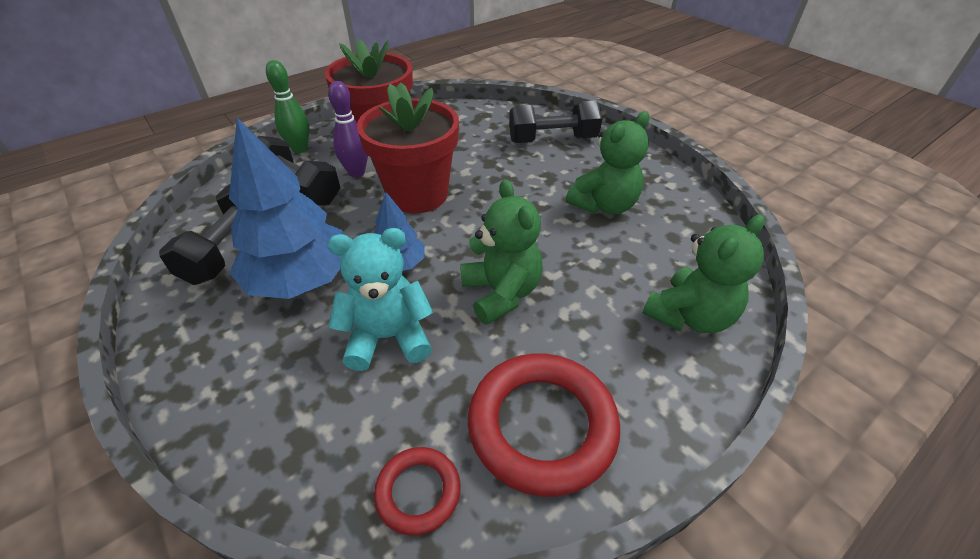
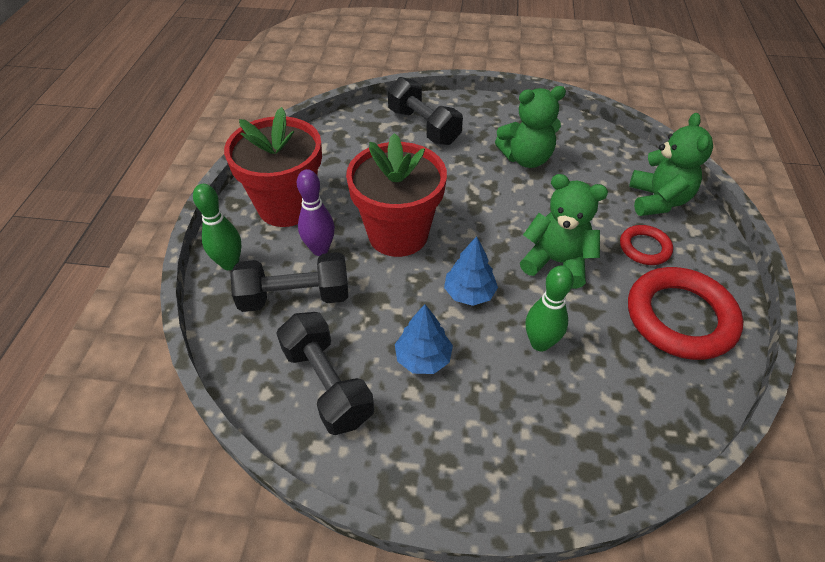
camera: 45 degrees left, 5 degrees up
blue tree [229,118,344,299] -> blue tree [395,304,453,374], size x0.52
turquoise teddy bear [328,228,433,371] -> green bowling pin [526,265,574,351]
red ring [374,447,461,535] -> red ring moved to [620,225,673,265]
black dumbbell [509,100,602,143] -> black dumbbell turned 75 degrees counterclockwise [388,77,463,145]
green teddy bear [566,111,650,214] -> green teddy bear turned 75 degrees clockwise [495,86,566,168]

